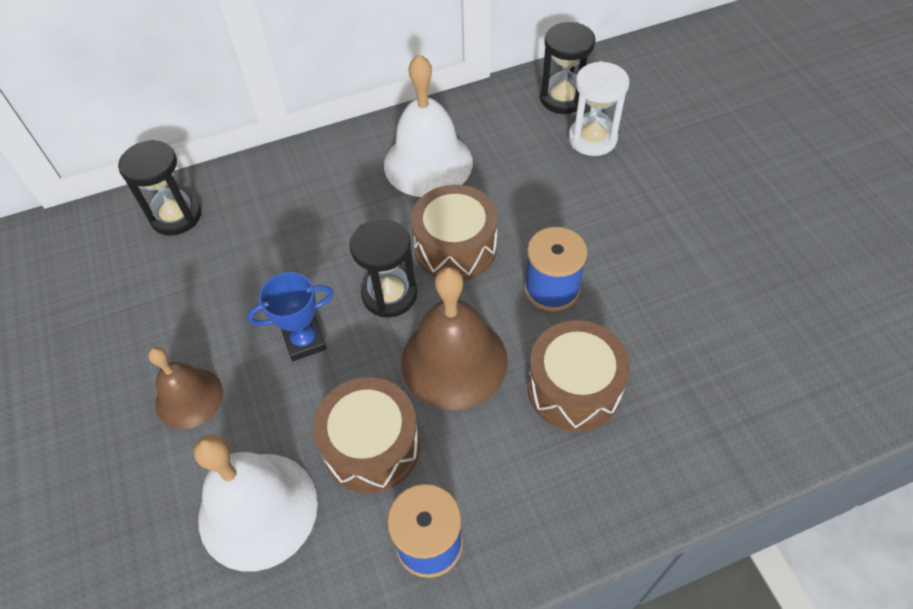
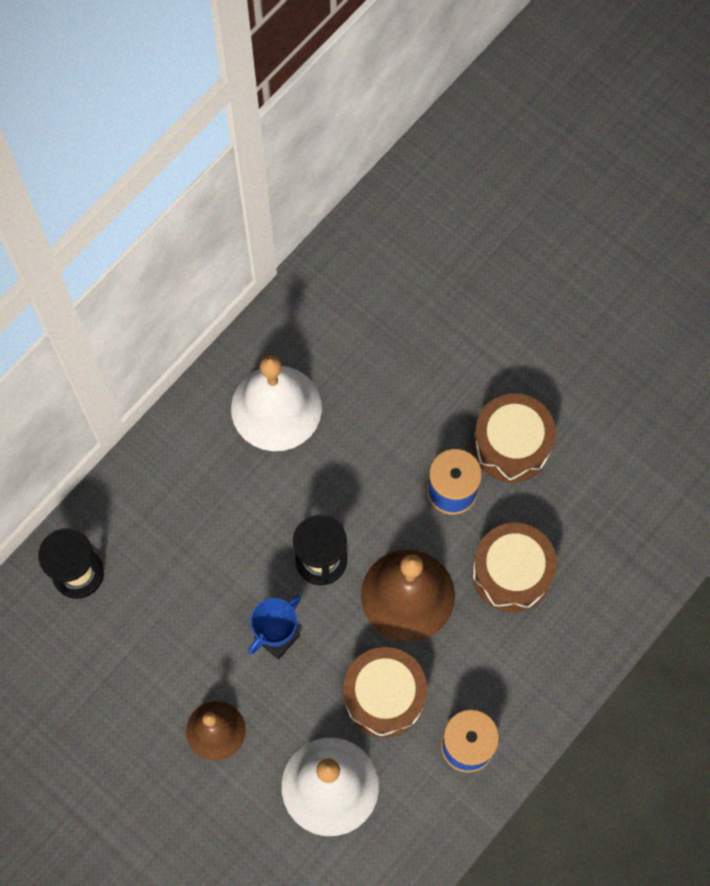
camera: 30 degrees left, 15 degrees up
brown drum [411,185,498,281] -> brown drum moved to [473,393,556,483]
black hourglass [540,22,596,114] -> none
white hourglass [568,61,629,156] -> none

